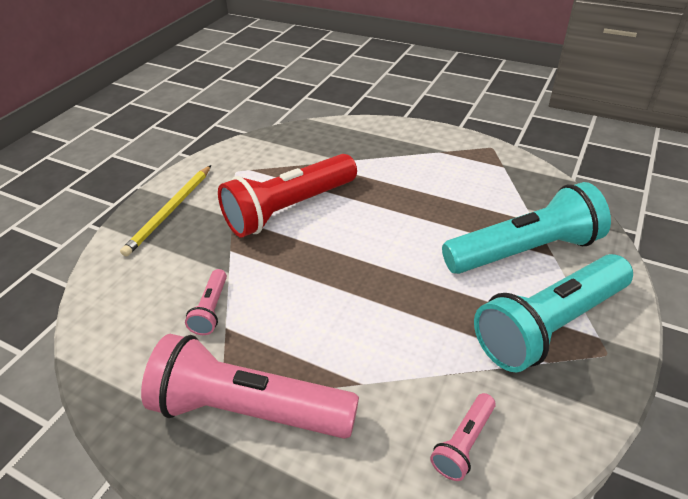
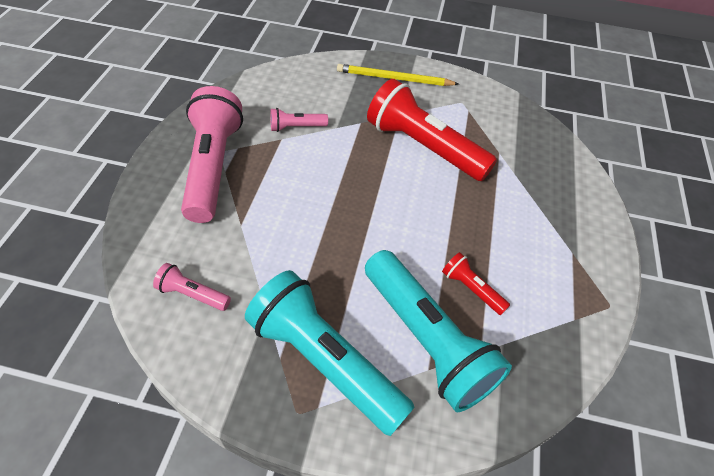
camera: 70 degrees right, 10 degrees up
none -> red flashlight [442,252,510,315]

